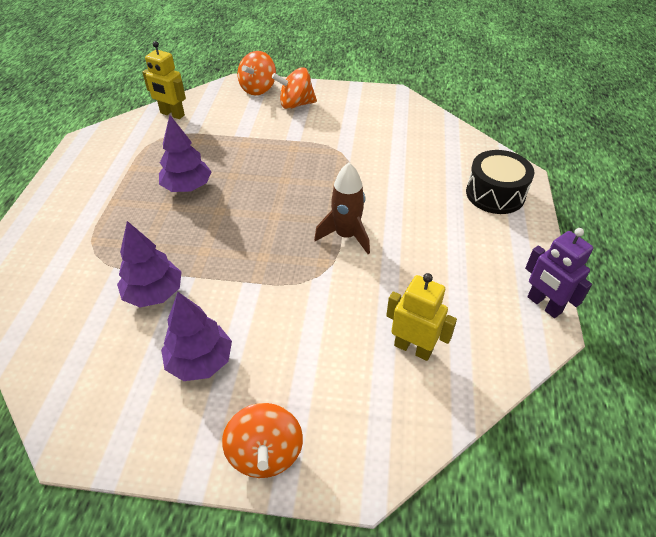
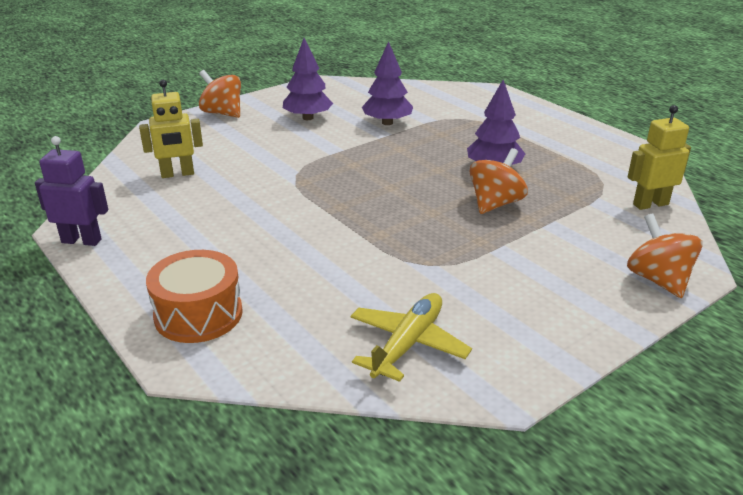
camera: 135 degrees right, 15 degrees down
orange spinning top [272,67,317,109] -> orange spinning top moved to [470,148,528,214]
brown rocket [314,163,370,254] -> none
black drum [466,150,534,214] -> orange drum [146,250,243,343]
none -> yellow plane [351,293,472,382]

